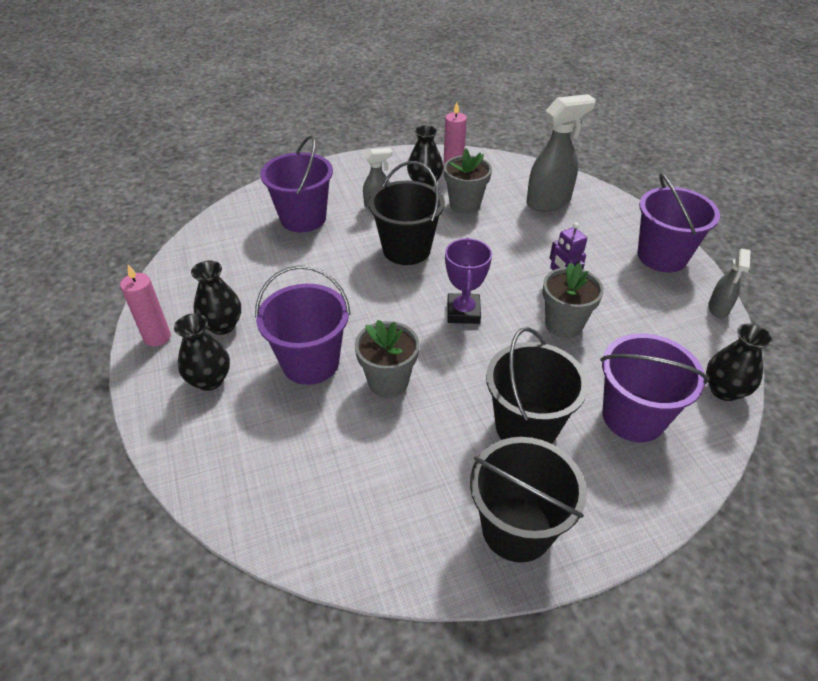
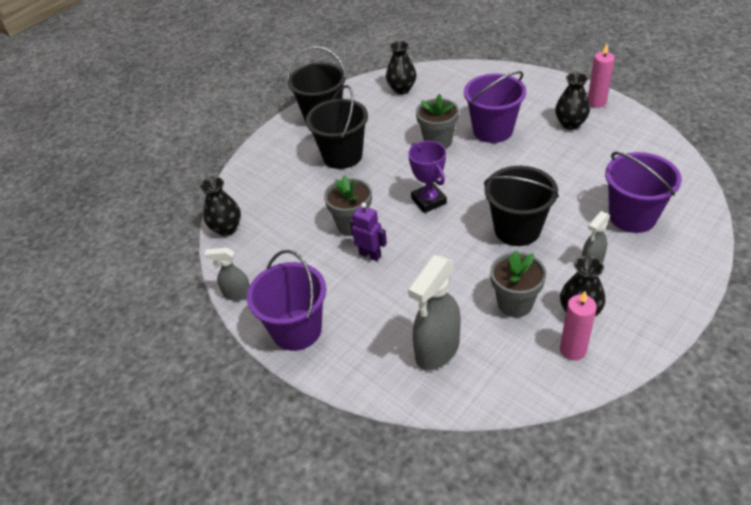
camera: 155 degrees right, 0 degrees up
black vase [174,313,230,391] -> black vase moved to [386,41,417,94]
purple bucket [600,333,709,442] -> none
grey spray bottle [708,249,750,318] -> grey spray bottle turned 75 degrees counterclockwise [204,248,250,301]

